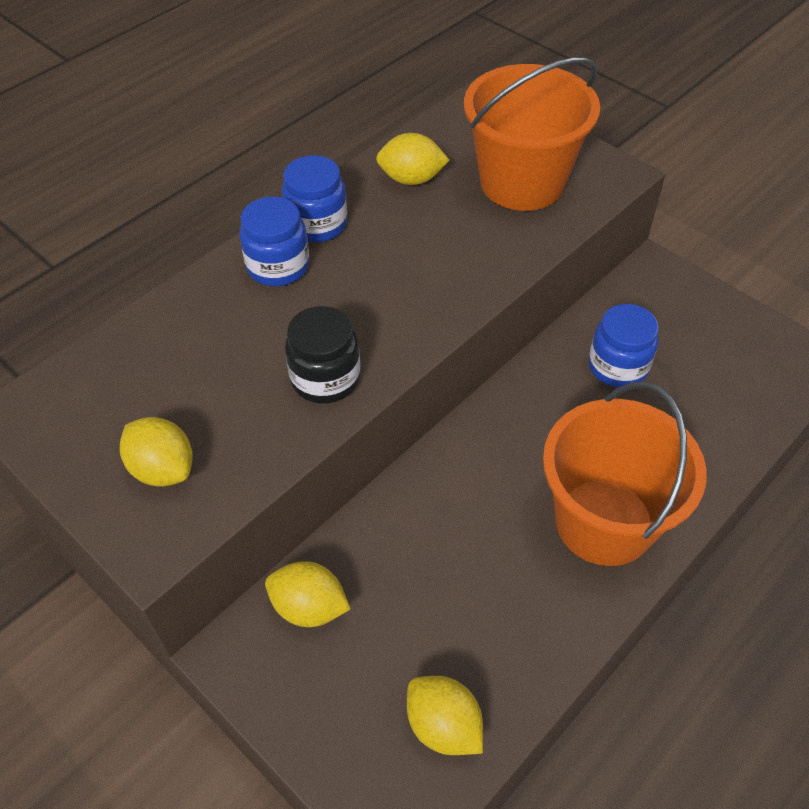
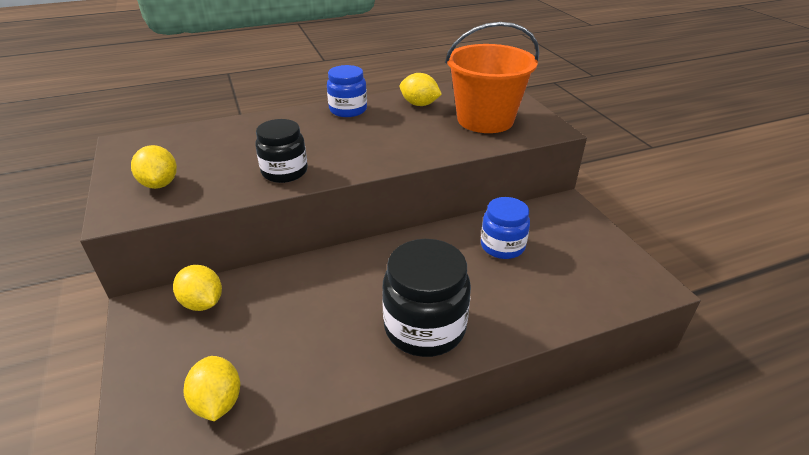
camera: 25 degrees right, 15 degrees down
blue jar [239,196,309,286] -> none
orange bucket [543,382,707,566] -> black jar [382,239,471,357]

